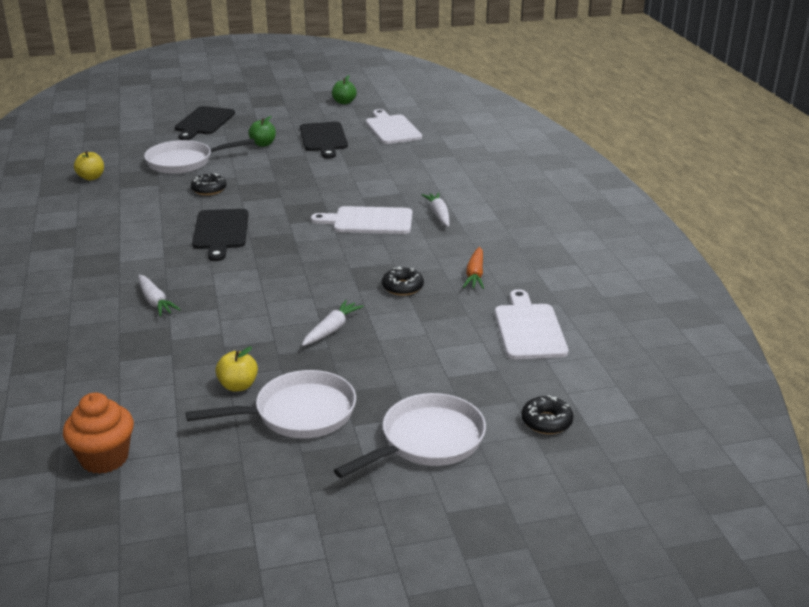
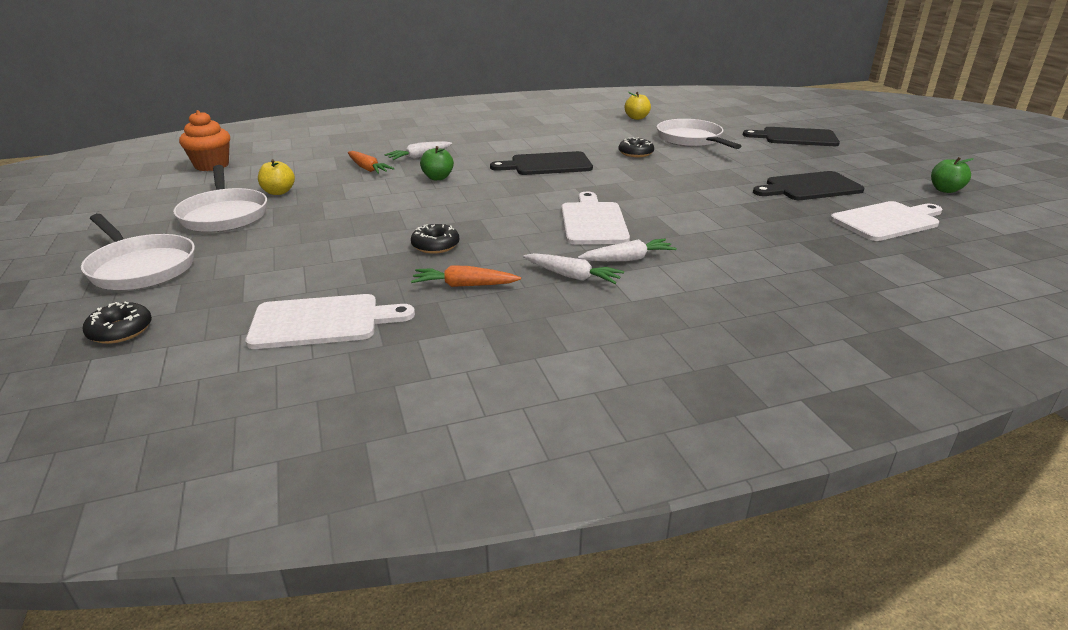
camera: 85 degrees right, 0 degrees up
green apple [248,116,276,147] -> green apple moved to [420,146,454,180]
white carrot [302,300,364,346] -> white carrot moved to [523,253,624,284]
none -> orange carrot [348,151,395,174]

